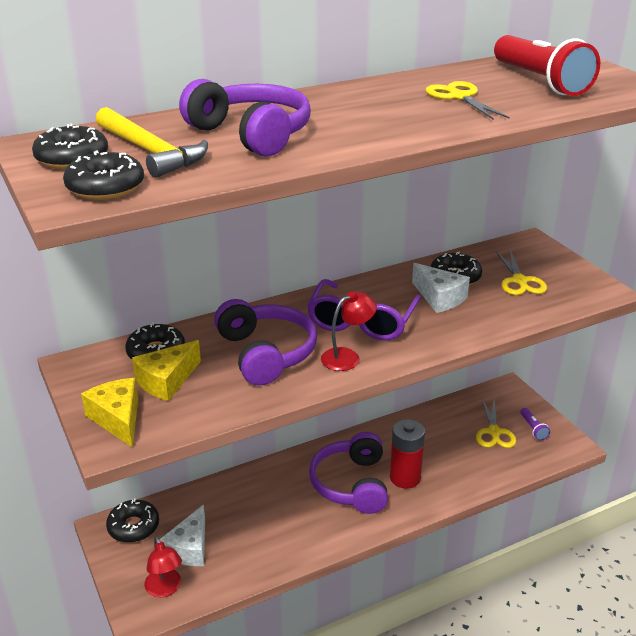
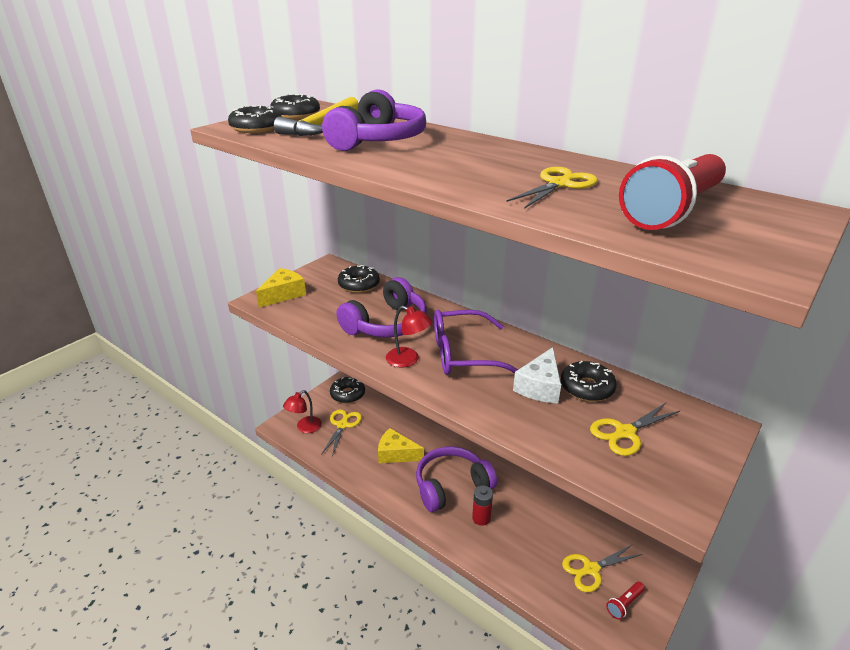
camera: 65 degrees right, 0 degrees up
yellow cheese [132,340,201,401] -> yellow cheese moved to [378,428,424,463]
white cheese [159,504,205,566] -> yellow scissors [321,409,362,457]
red battery [390,419,425,489] -> red battery [472,485,493,526], size x0.65
purple flashlight [520,408,550,440] -> red flashlight [606,582,645,620]

